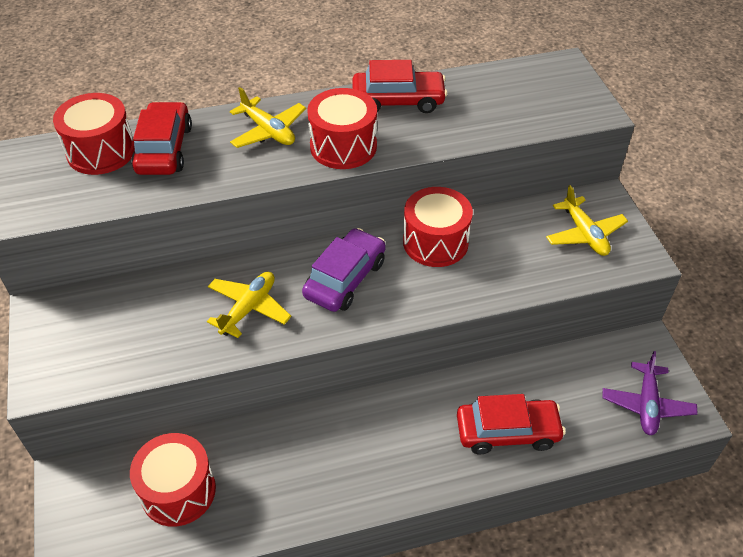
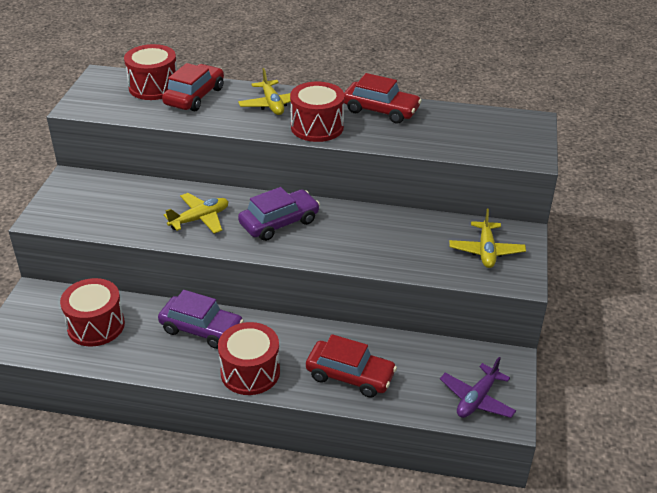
camera: 25 degrees right, 10 degrees down
red drum [403,187,473,267] -> red drum moved to [218,322,280,395]
none -> purple car [158,290,244,349]

